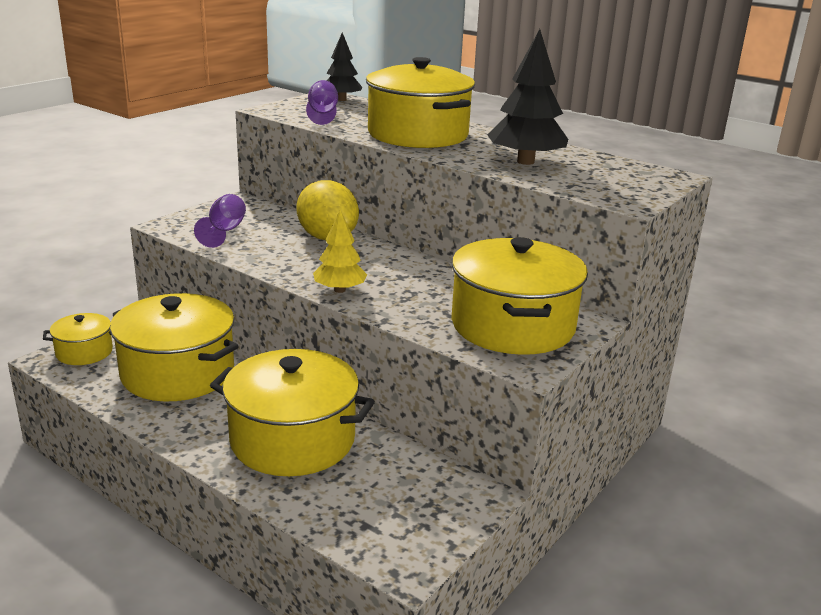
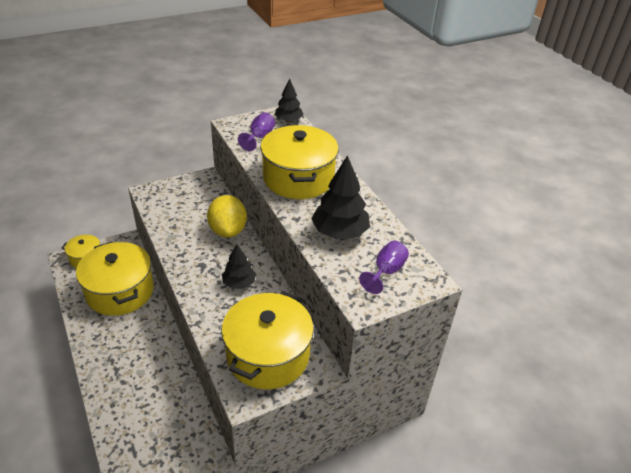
camera: 25 degrees right, 15 degrees up
purple goblet [194,194,246,248] -> purple goblet moved to [359,241,409,294]
yellow pot [210,349,375,476] -> none
yellow tree [313,210,367,293] -> none
none -> black tree [222,244,256,289]

